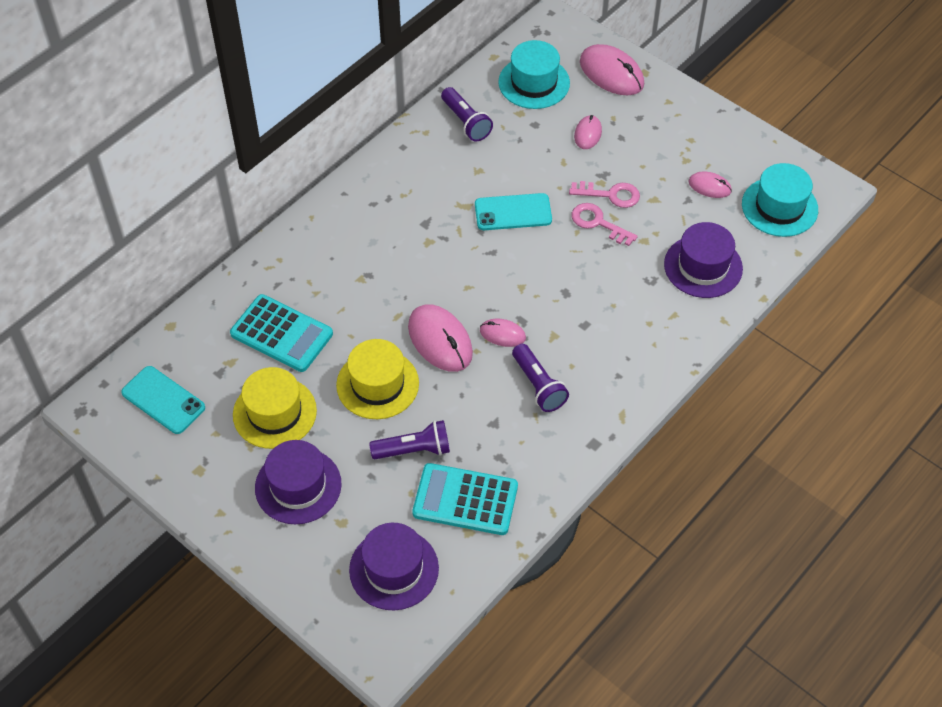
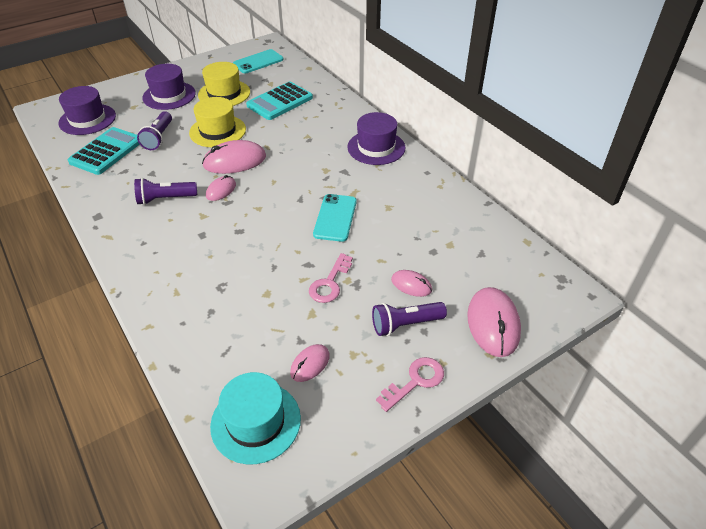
camera: 105 degrees right, 10 degrees down
purple flashlight [441,87,493,142] -> purple flashlight moved to [372,302,447,336]
turquoise hat [498,40,570,109] -> none
pink key [572,203,638,246] -> pink key moved to [376,357,444,412]
pink mouse [580,44,644,95] -> pink mouse turned 60 degrees counterclockwise [467,287,521,357]
purple hat [664,222,743,298] -> purple hat moved to [347,112,405,165]

